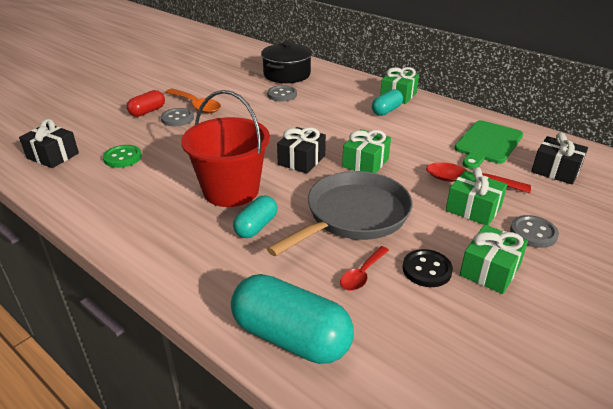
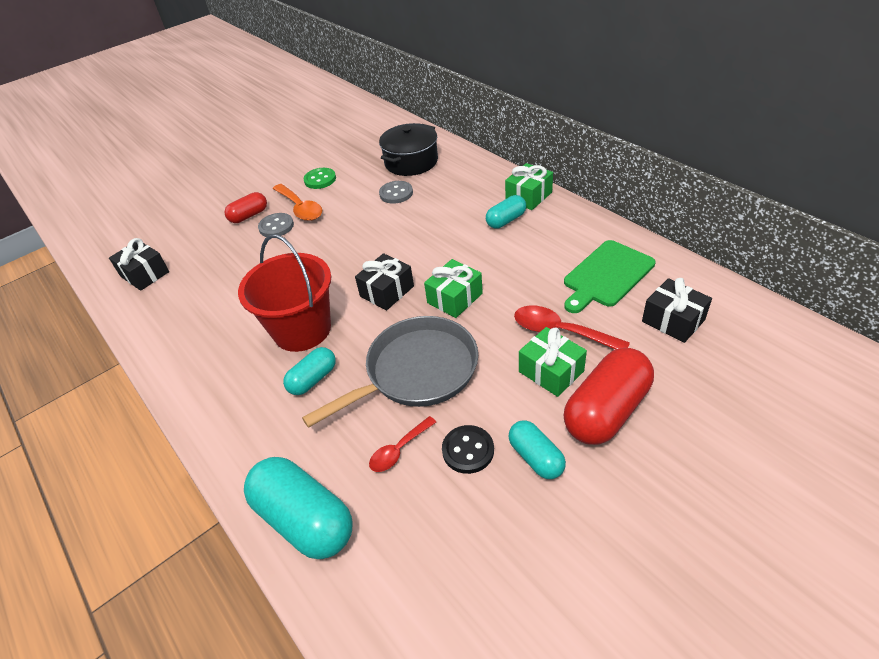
camera: 15 degrees right, 10 degrees up
green button [103,145,142,168] -> green button moved to [303,168,336,189]
green gift [460,225,528,294] -> turquoise capsule [508,420,566,479]
grey button [510,215,559,248] -> red capsule [564,347,654,445]

